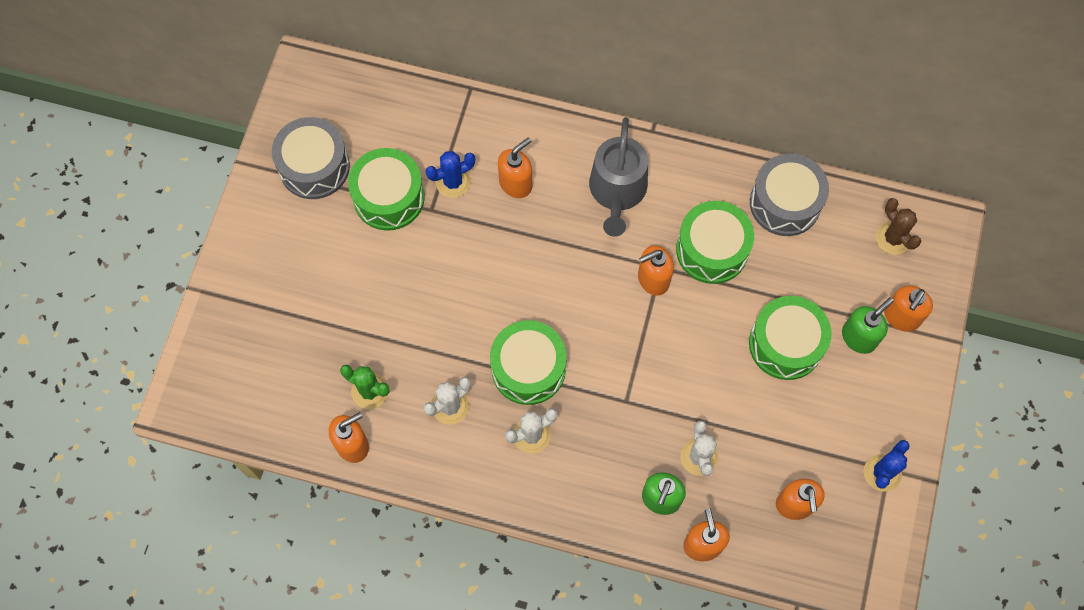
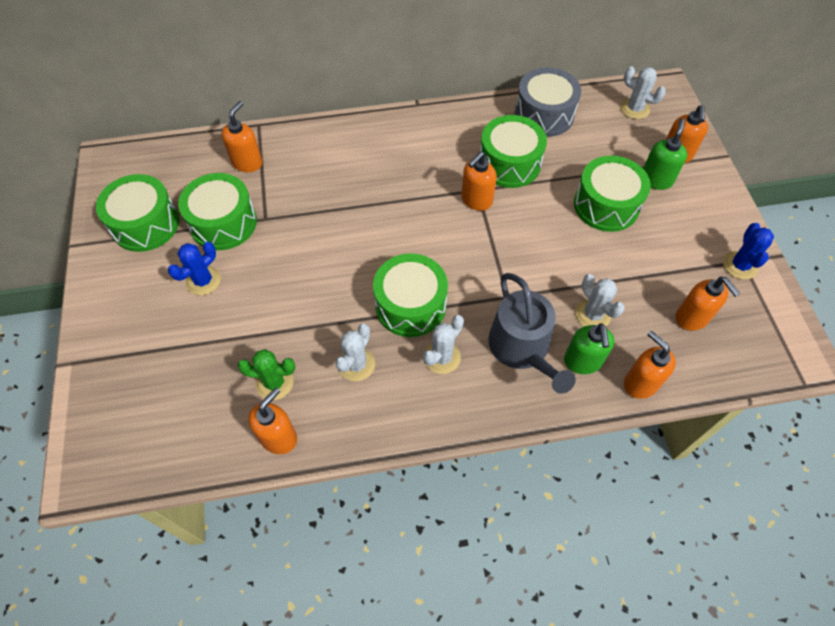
camera: 25 degrees left, 10 degrees down
grey drum [272,117,350,199] -> green drum [96,174,179,252]
blue cactus [426,151,475,198] -> blue cactus moved to [168,242,221,295]
orange soap dispenser [498,137,532,198] -> orange soap dispenser moved to [222,101,262,172]
grey watering can [589,117,648,237] -> grey watering can moved to [489,273,576,394]
brown cactus [876,198,921,255] -> white cactus [621,66,666,119]

